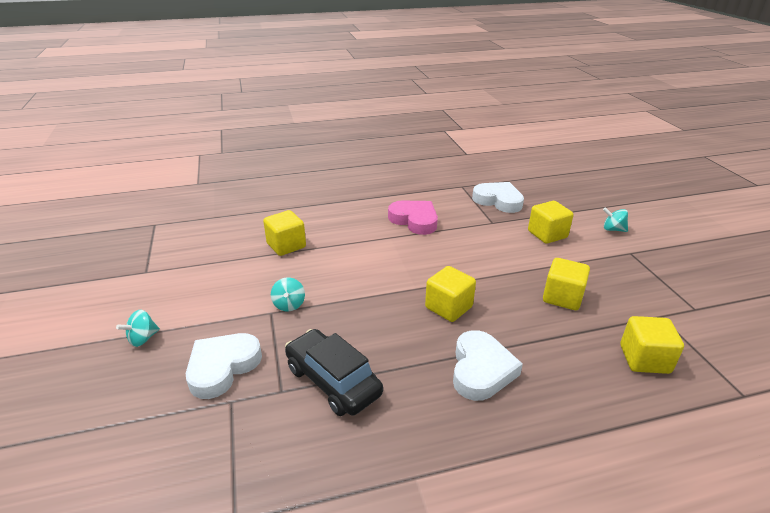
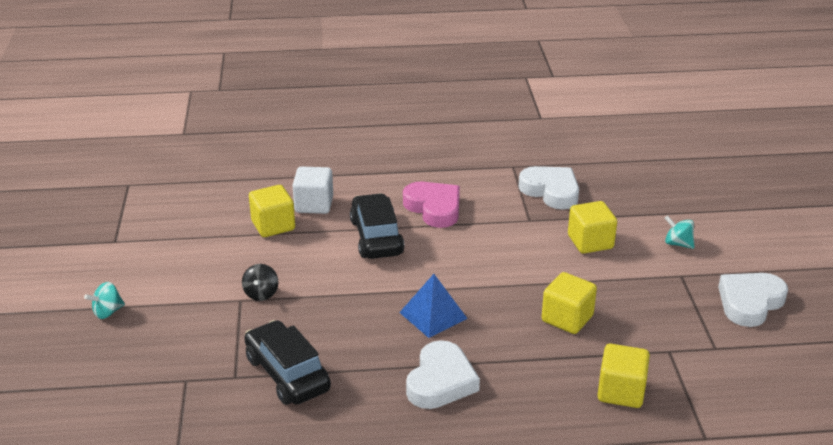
camera: 10 degrees right, 0 degrees up
white heart [186,333,262,399] -> white heart moved to [718,273,788,327]
turquoise spinning top [271,277,305,312] -> black spinning top [242,264,278,301]
yellow cube [425,266,476,322] -> blue pyramid [399,274,468,338]
none -> white cube [292,166,333,214]
none -> black car [350,193,405,259]

